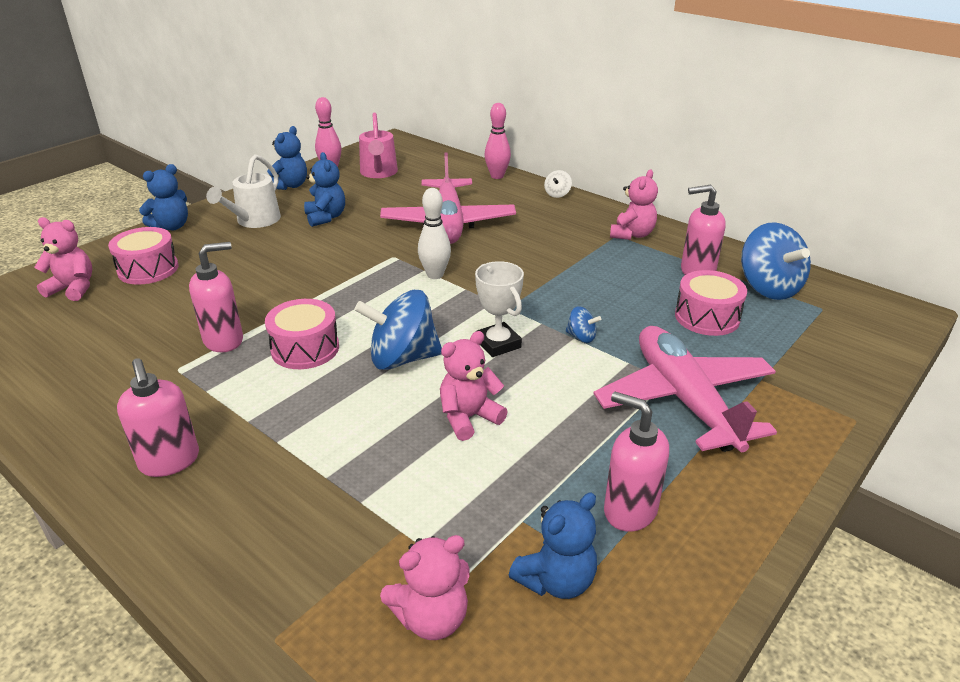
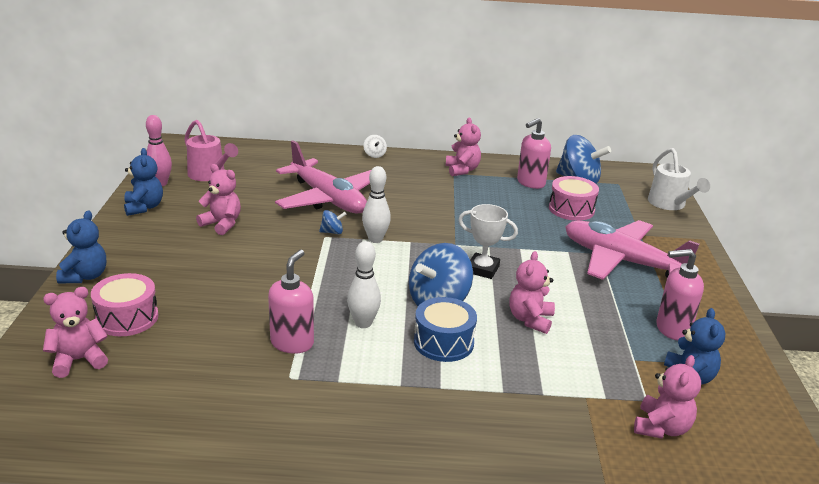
camera: 40 degrees left, 5 degrees down
pink soap dispenser [117,359,199,477] -> none
white watering can [206,154,281,228] -> white watering can moved to [648,148,710,210]
pink drum [265,299,339,369] -> white bowling pin [347,241,381,328]
blue teddy bear [304,152,345,227] -> pink teddy bear [196,164,241,235]
pink bowling pin [485,103,511,179] -> none
blue spinning top [565,306,601,343] -> blue spinning top moved to [319,210,346,234]
none -> blue drum [414,297,477,362]

